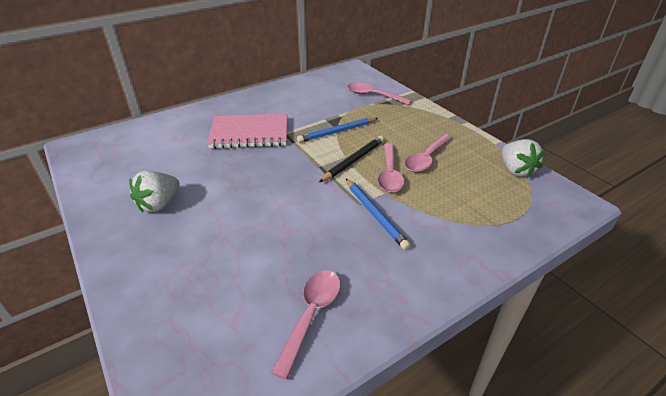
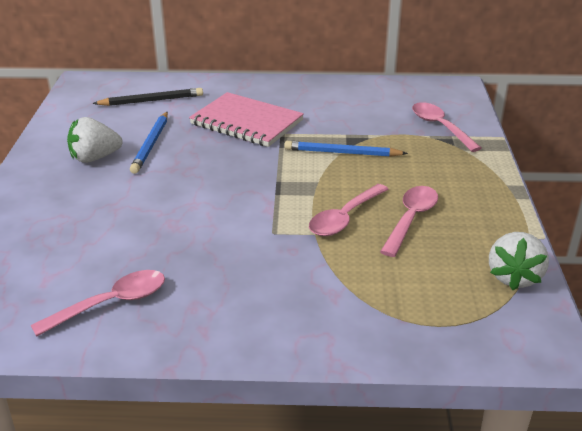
camera: 35 degrees right, 5 degrees down
black pencil [319,136,384,182] -> black pencil moved to [92,88,203,106]
blue pencil [346,179,411,250] -> blue pencil moved to [130,111,168,174]
pink spoon [405,134,452,172] -> pink spoon turned 135 degrees clockwise [380,186,438,257]

